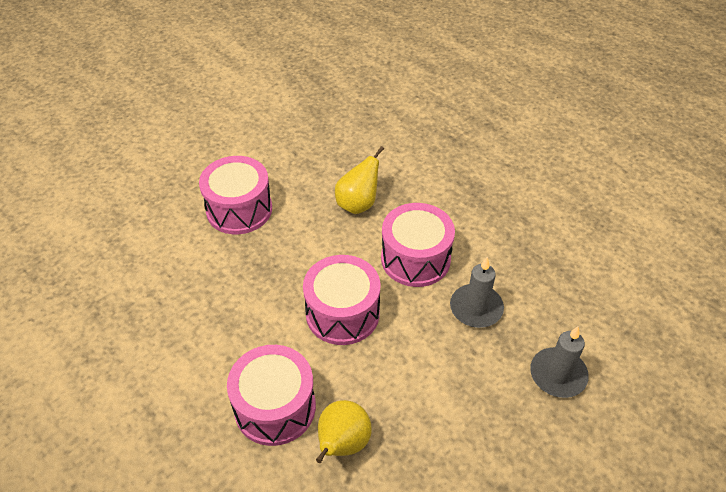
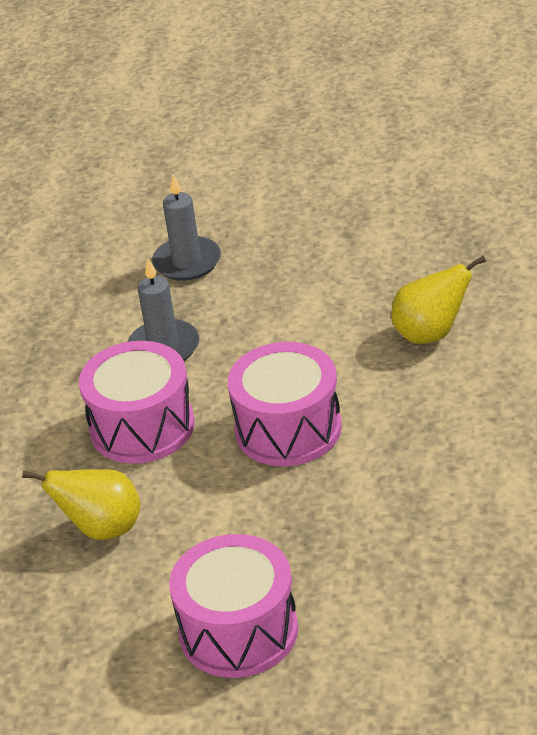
camera: 125 degrees left, 10 degrees down
pink drum [227,345,316,446] -> none

